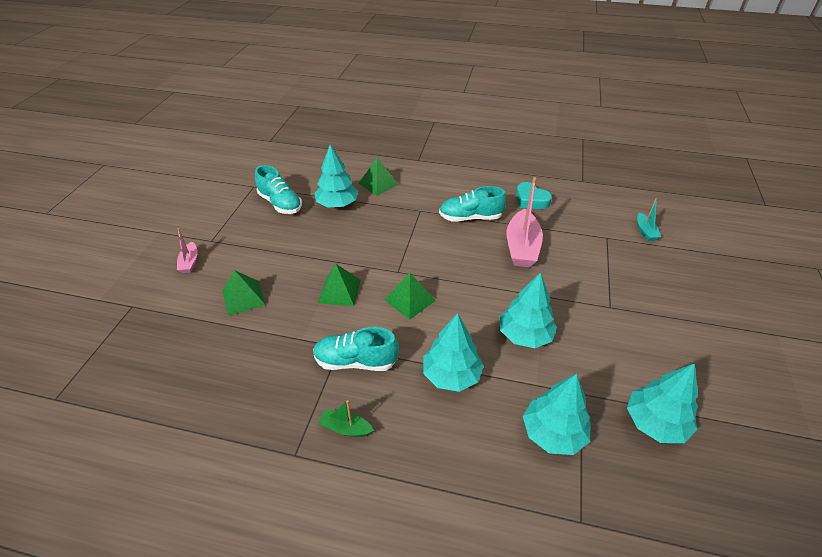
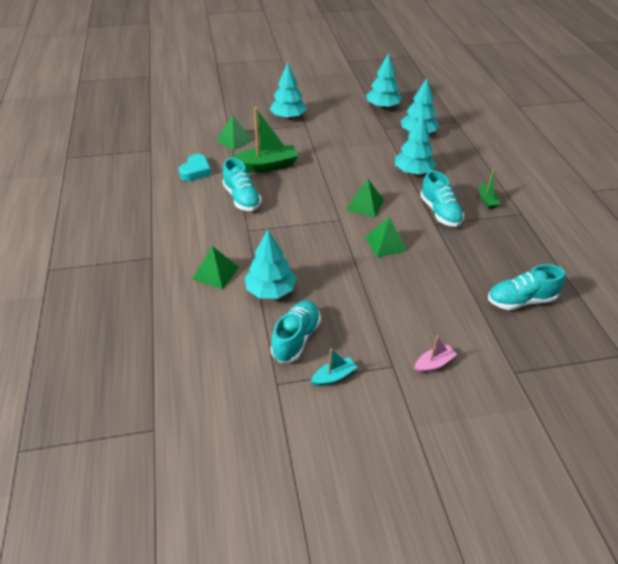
camera: 115 degrees left, 0 degrees up
green pyramid [222,270,266,316] -> green pyramid moved to [216,115,253,150]
turquoise tree [500,272,557,348] -> turquoise tree moved to [270,62,306,119]
pink boat [506,177,543,267] -> green boat [231,108,298,173]
turquoise boat [637,198,661,241] -> turquoise boat moved to [311,349,357,386]
none -> turquoise shoe [488,264,565,310]

